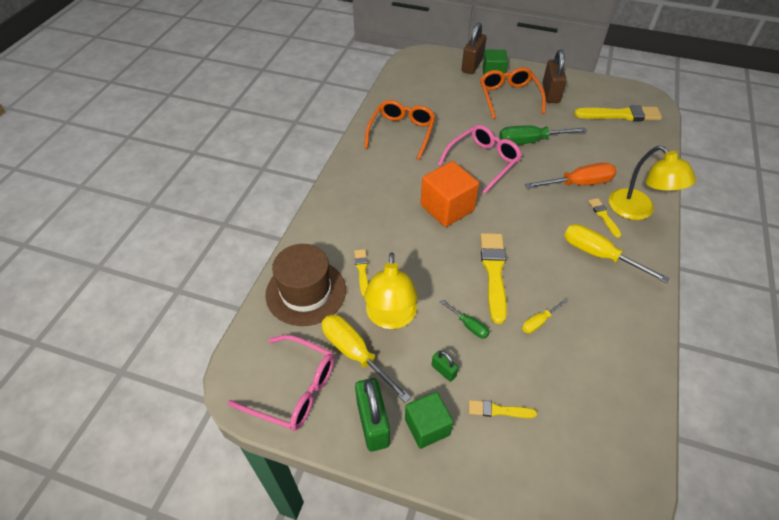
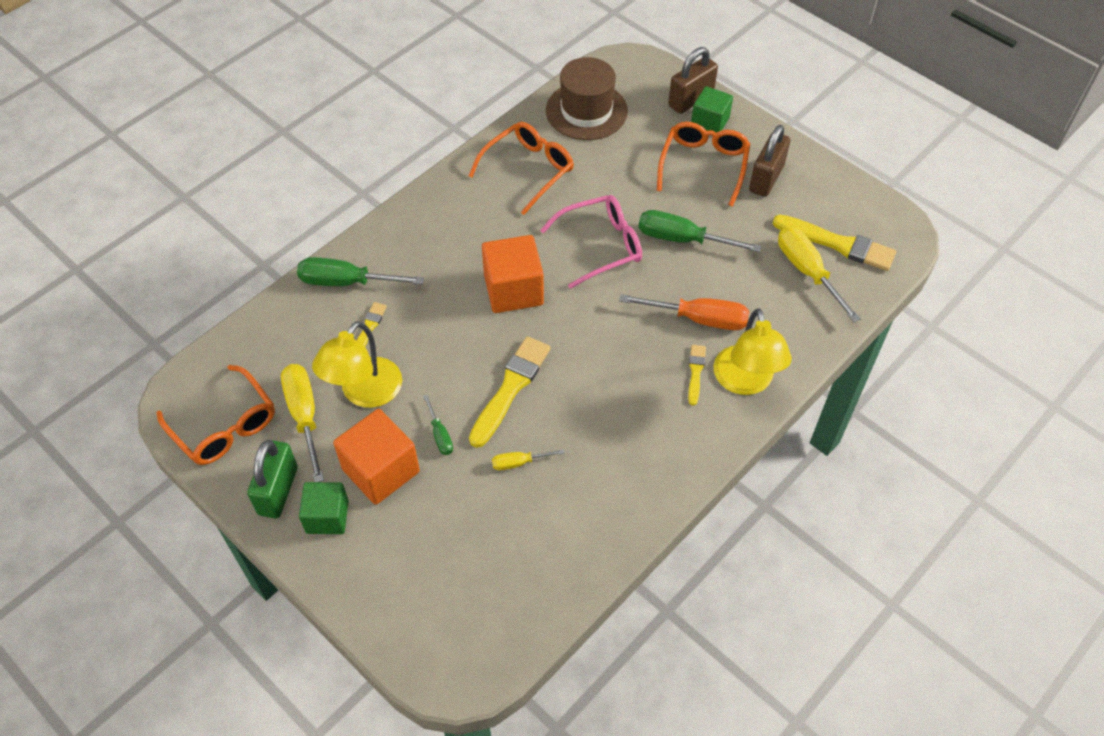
camera: 25 degrees right, 5 degrees up
pink glasses [228,335,334,431] -> orange glasses [156,365,275,465]
brown hat [265,244,346,326] -> brown hat moved to [546,57,628,140]
green padlock [432,351,458,382] -> orange cube [333,409,420,505]
yellow brush [469,400,537,418] -> none
yellow screwdriver [564,224,670,283] -> yellow screwdriver moved to [778,227,861,322]
none -> green screwdriver [297,257,424,286]

